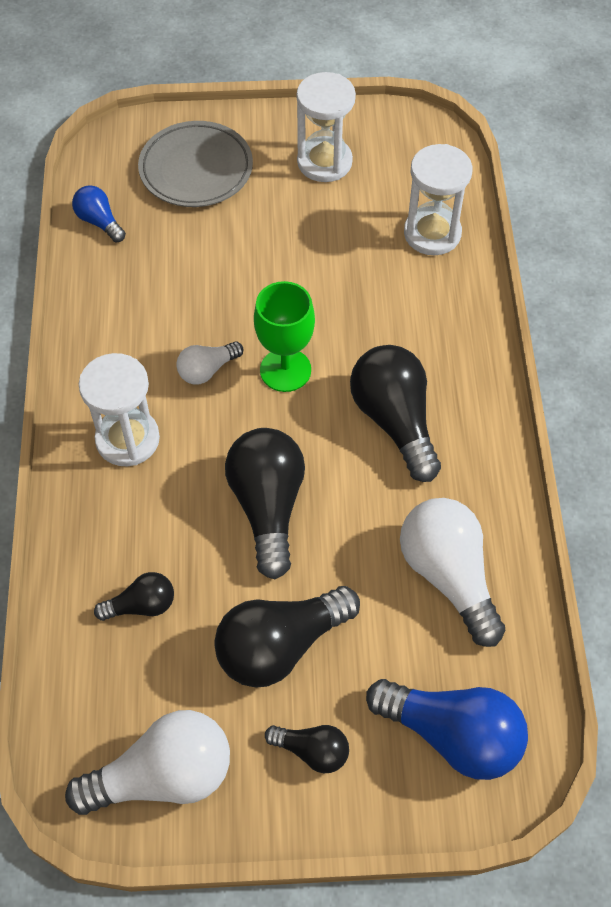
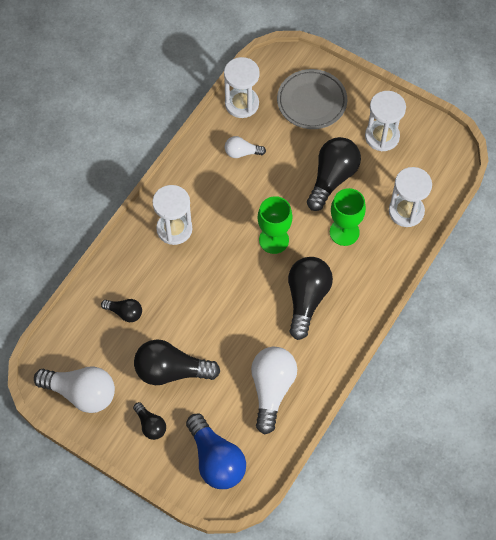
camera: 35 degrees right, 5 degrees up
blue light bulb [72,185,126,242] -> white hourglass [224,57,260,118]
white light bulb [176,341,243,384] -> white light bulb moved to [225,136,266,158]
black light bulb [225,428,305,579] -> black light bulb moved to [307,137,361,211]
none -> green goblet [330,188,366,246]

